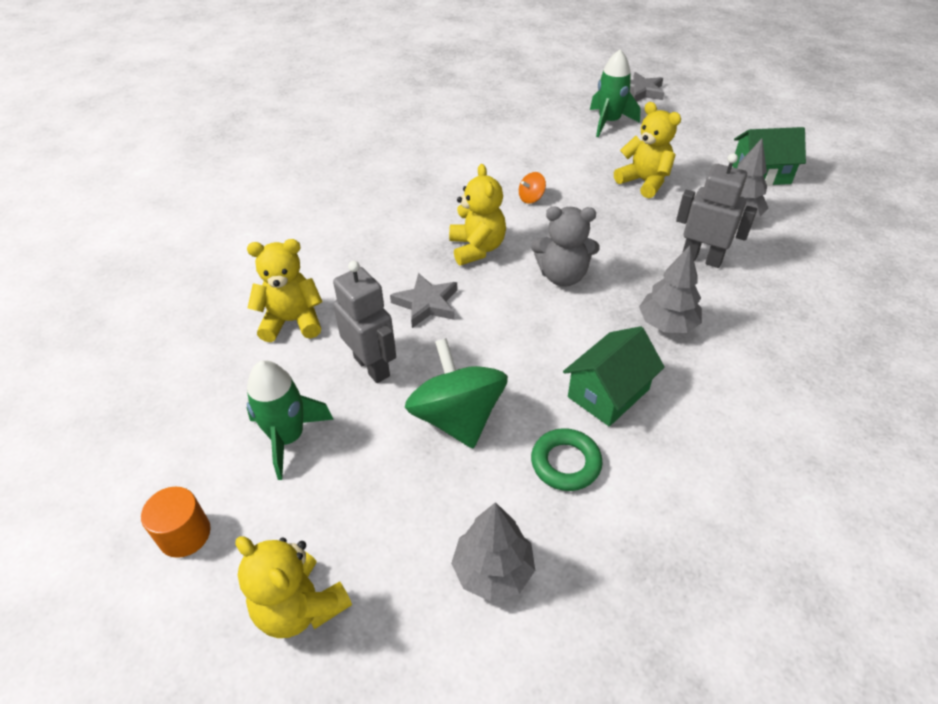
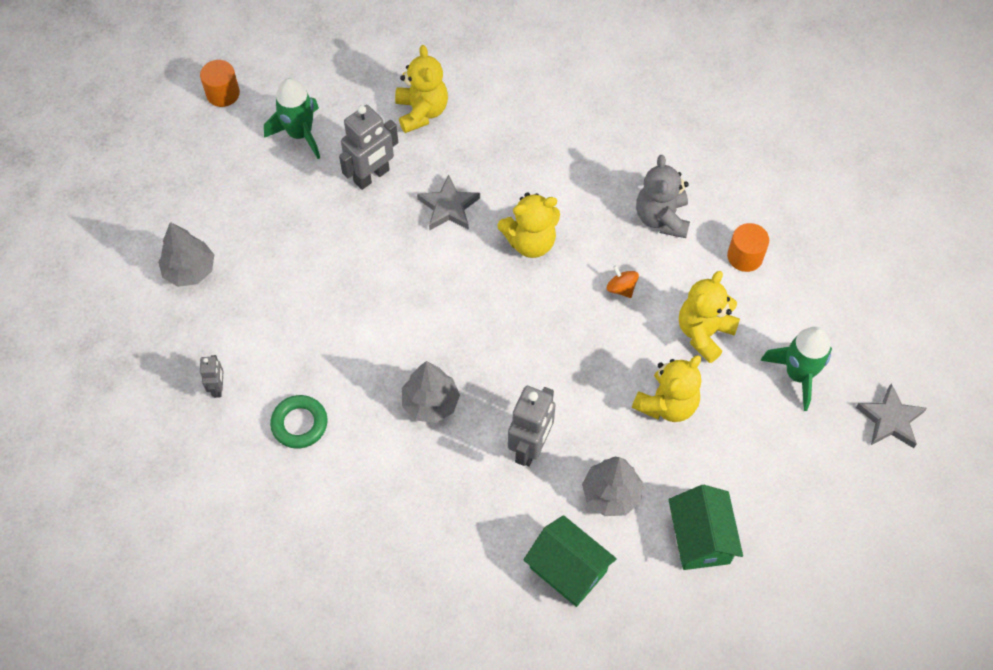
camera: 85 degrees right, 15 degrees up
yellow teddy bear [236,536,352,638] -> yellow teddy bear moved to [679,271,740,363]
green spinning top [405,338,508,448] -> none
grey teddy bear [531,206,600,287] -> grey teddy bear moved to [636,155,690,238]
green ring [531,428,602,491] -> green ring moved to [270,395,328,449]
green house [563,326,665,427] -> green house moved to [524,515,617,607]
none -> grey robot [200,355,223,398]
none -> orange cylinder [727,223,769,272]

